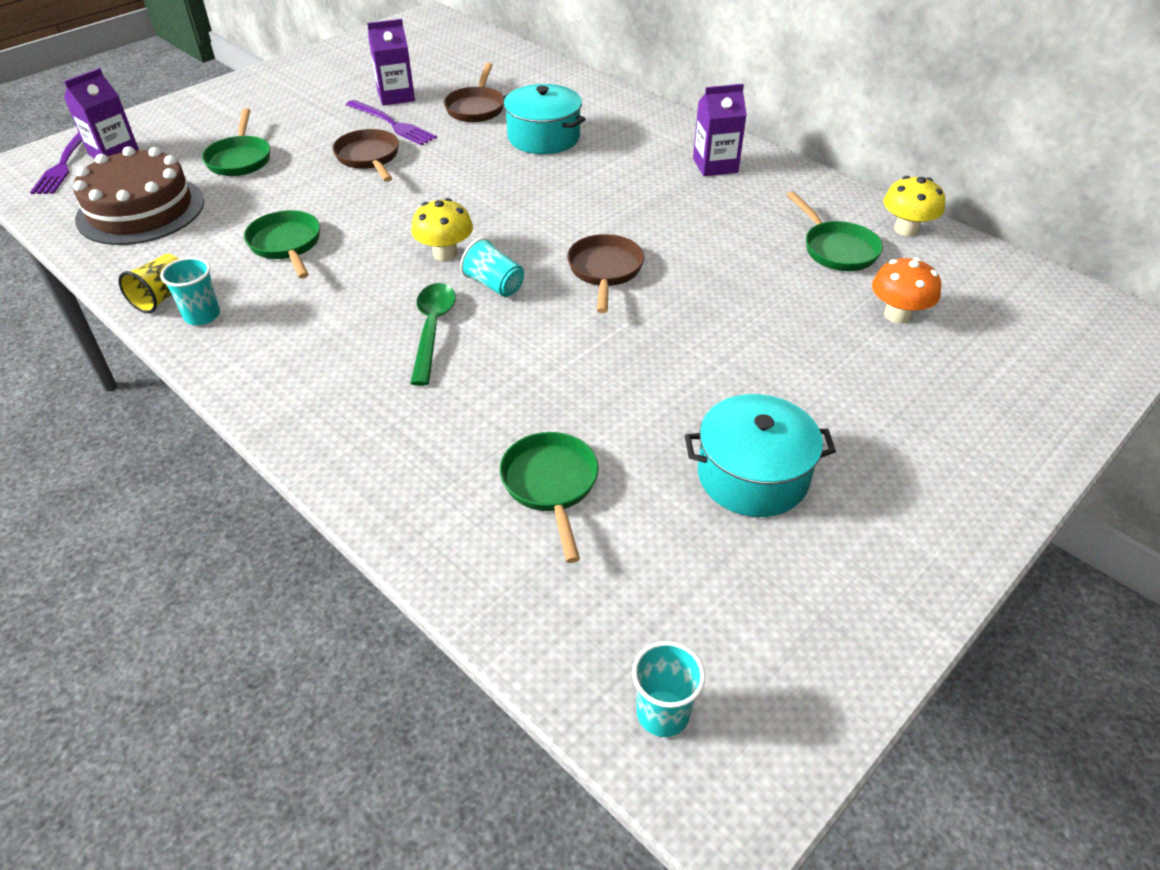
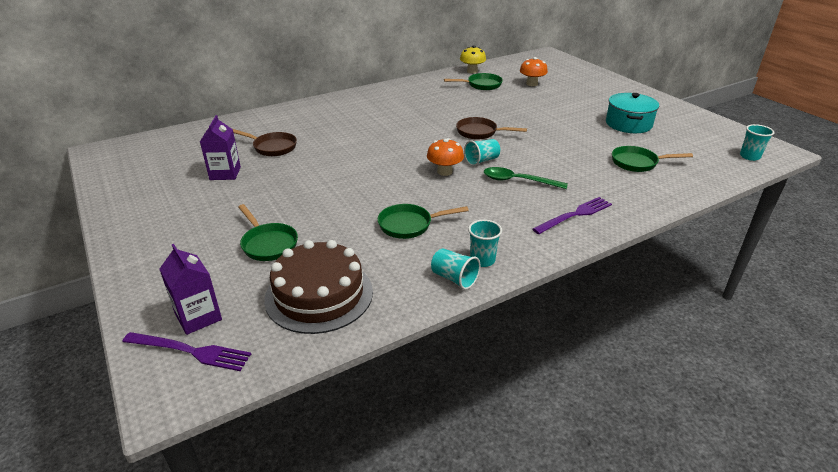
camera: 75 degrees left, 10 degrees down
yellow cup [118,254,179,313] -> turquoise cup [431,248,481,290]
green pan [202,108,270,176] -> green pan turned 45 degrees clockwise [238,204,298,261]
brown pan [332,129,399,182] -> none
purple fork [346,100,437,145] -> purple fork moved to [532,197,612,234]
yellow mushroom [411,198,473,261] -> orange mushroom [427,138,464,176]
turquoise pot [502,84,586,154] -> none
purple carton [693,84,747,176] -> none

